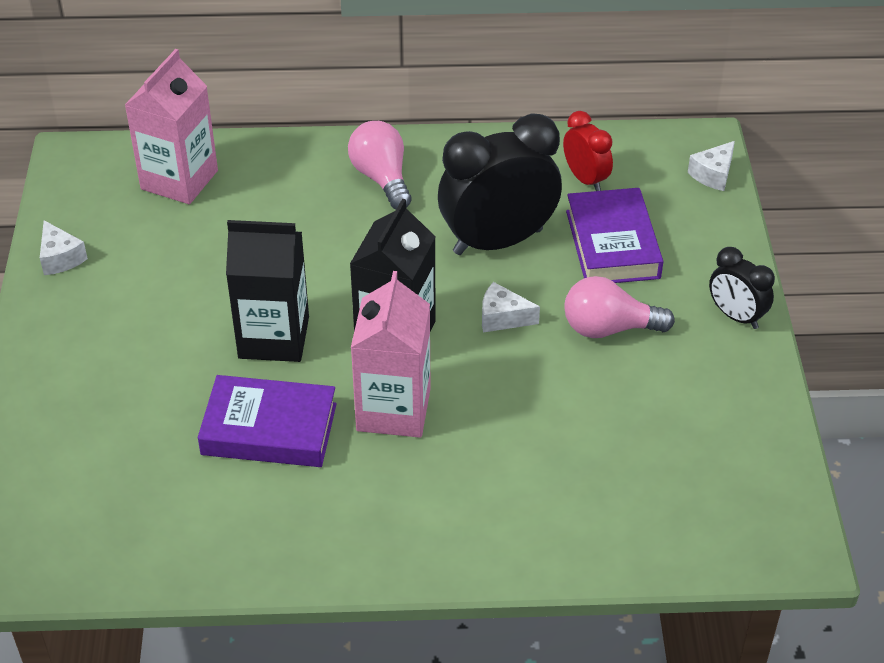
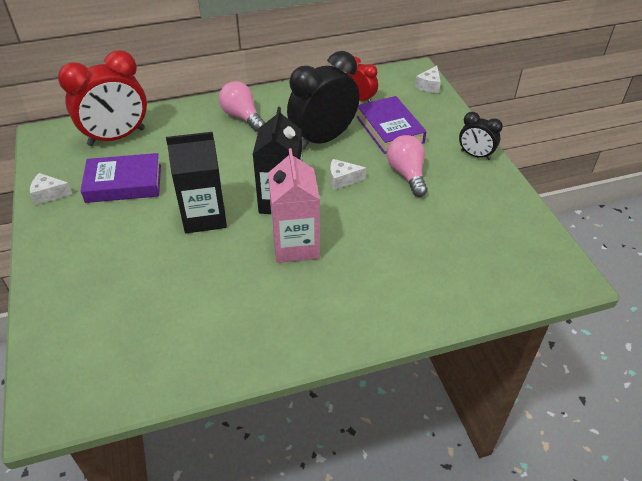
camera: 15 degrees left, 0 degrees up
white cheese [40,220,88,275] -> white cheese turned 135 degrees clockwise [30,173,73,205]
pink carton [125,49,218,204] -> red clock [58,50,147,146]
purple book [198,375,336,467] -> purple book moved to [81,153,161,203]
pink light bulb [564,276,675,338] -> pink light bulb turned 90 degrees clockwise [387,135,427,197]

